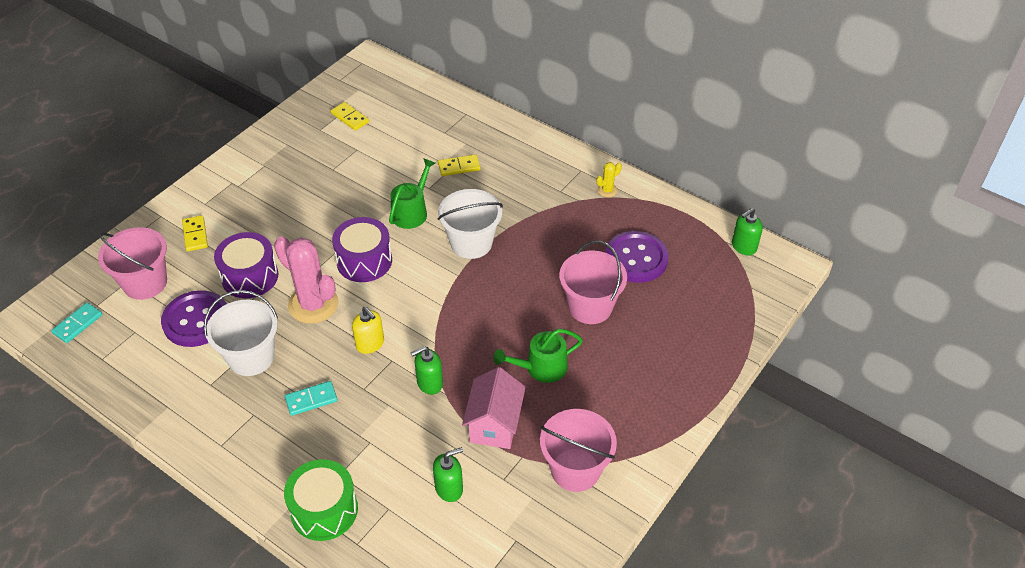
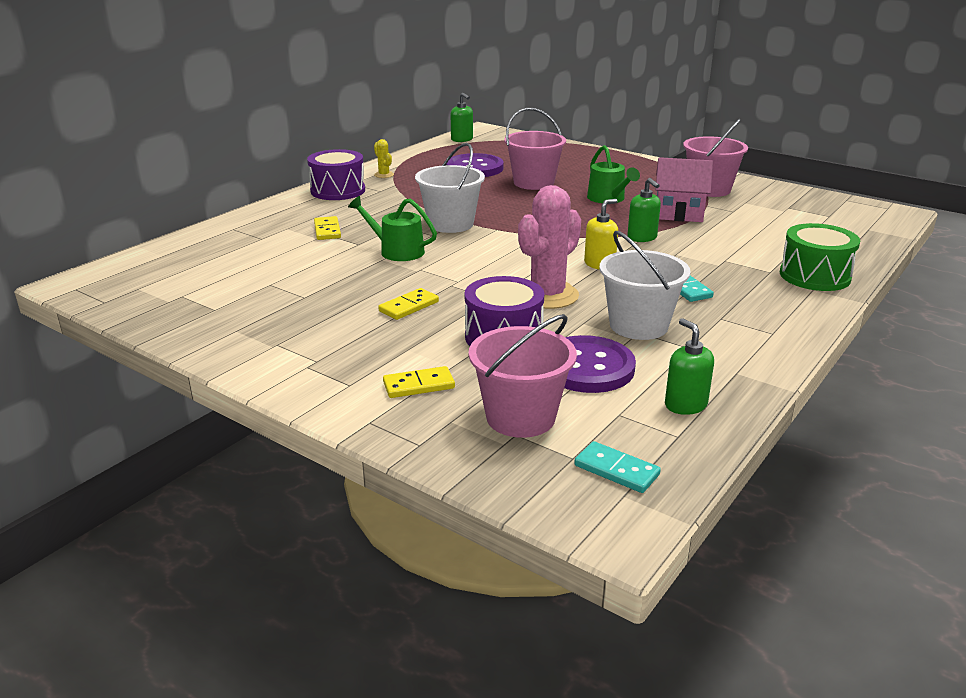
camera: 90 degrees left, 20 degrees down
yellow domino [331,102,369,131] -> yellow domino moved to [378,288,439,320]
purple drum [332,217,392,282] -> purple drum moved to [307,149,365,200]
green soap dispenser [433,447,463,502] -> green soap dispenser moved to [665,318,714,415]

